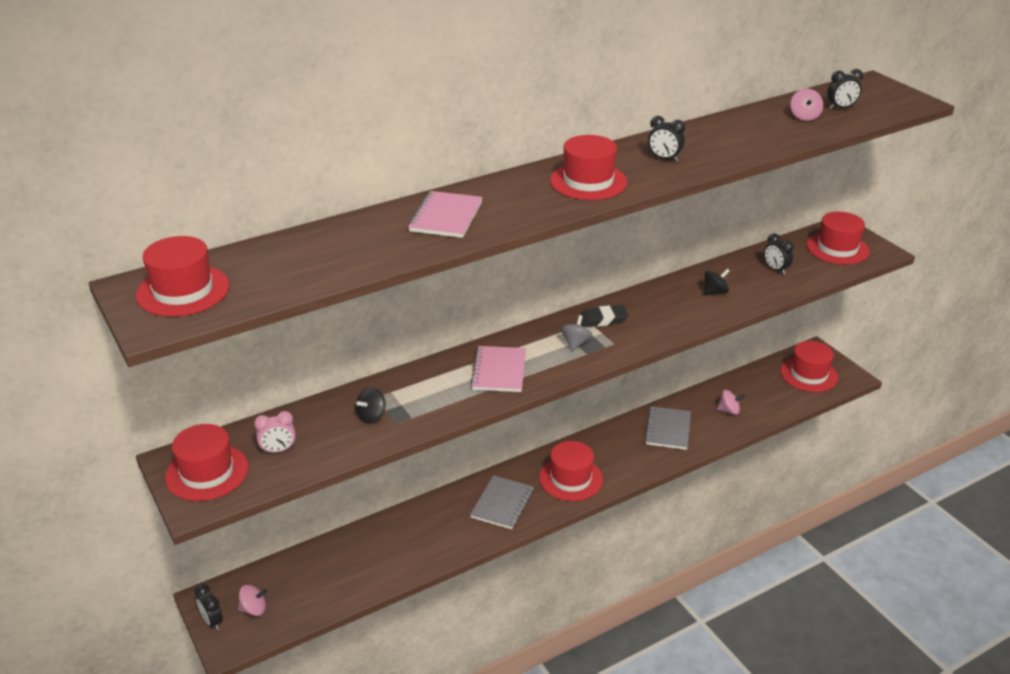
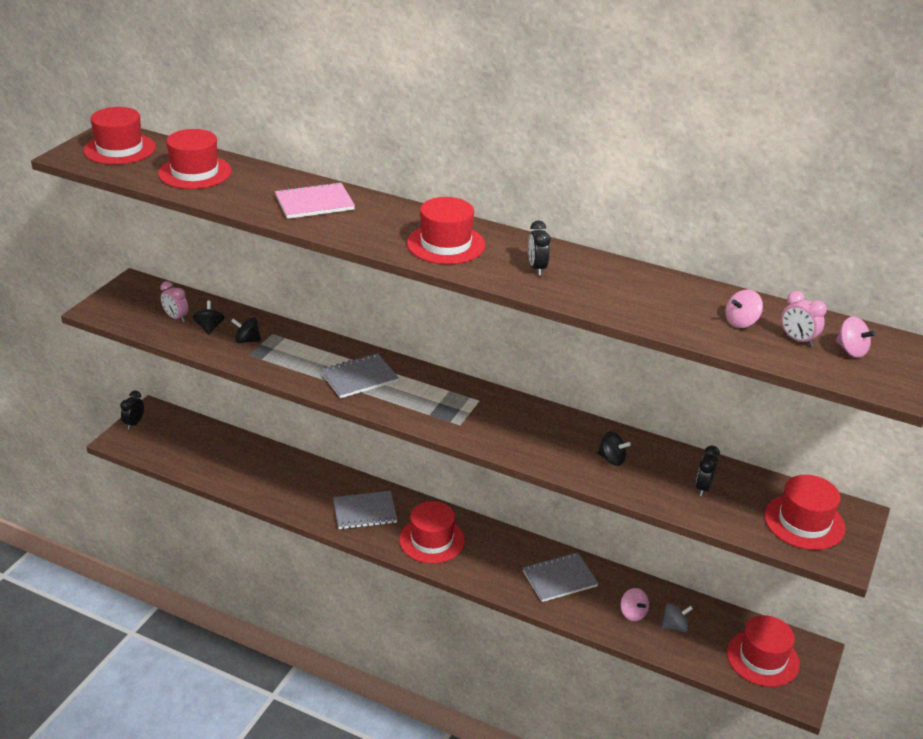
camera: 55 degrees right, 0 degrees up
red hat [165,424,248,501] -> red hat moved to [158,129,232,189]
pink spinning top [238,585,267,616] -> pink spinning top moved to [836,316,876,358]
pink notebook [470,346,526,392] -> grey notebook [321,353,399,398]
grey spinning top [561,315,593,351] -> grey spinning top moved to [661,603,693,632]
black eraser [578,305,628,327] -> none
black clock [827,69,863,109] -> pink clock [781,291,827,347]
none -> black spinning top [193,301,225,335]

